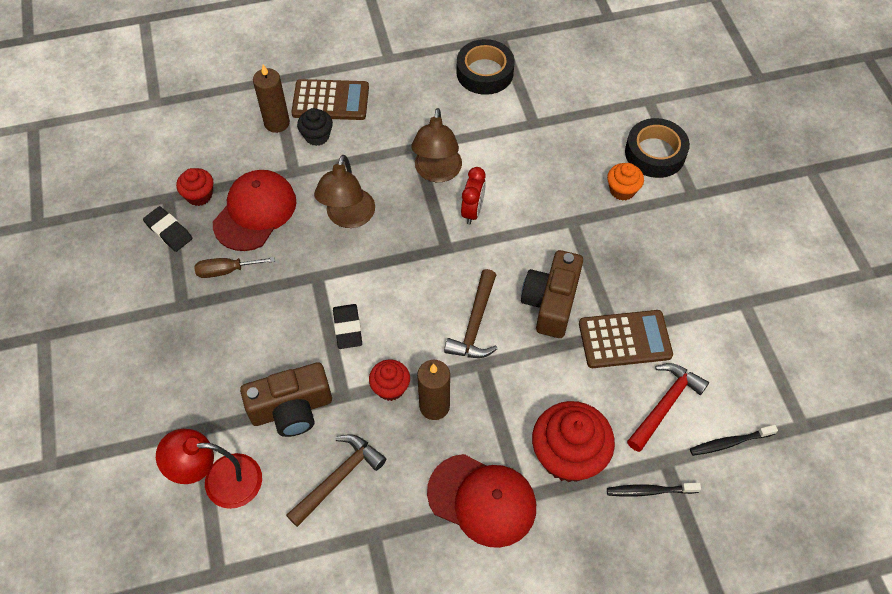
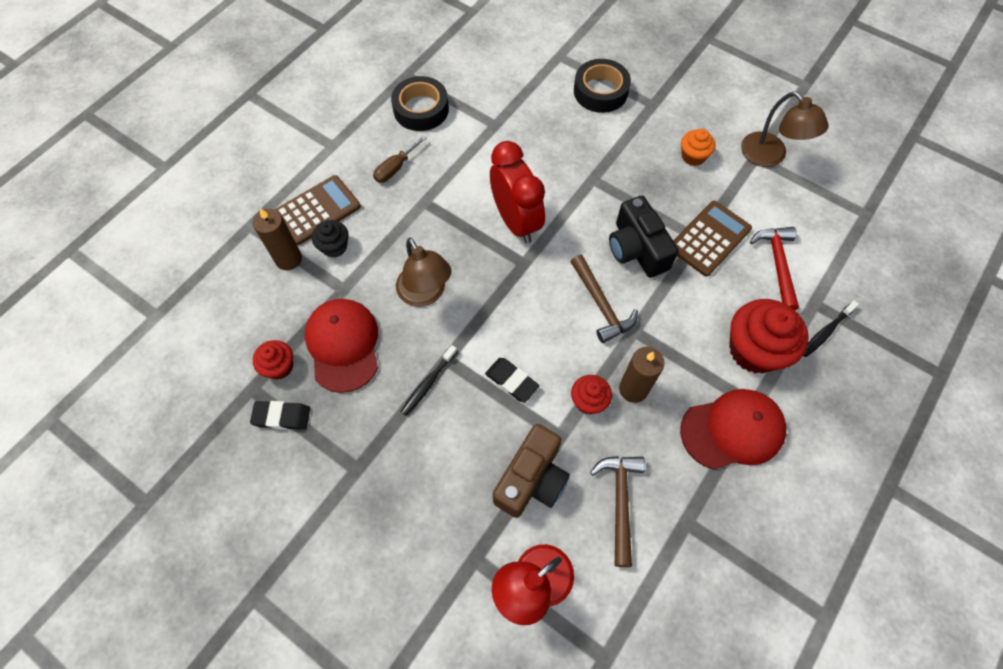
camera: 40 degrees left, 5 degrees up
brown screwdriver [194,257,275,278] -> brown screwdriver moved to [373,135,427,183]
brown lamp [411,108,462,182] -> brown lamp moved to [741,91,829,167]
red clock [461,167,486,225] -> red clock [490,141,545,243], size x1.79
brown camera [521,250,583,338] -> black camera [609,196,679,278]
orange cupcake [607,163,644,201] -> orange cupcake moved to [681,129,716,166]
black toothbrush [690,425,778,456] -> black toothbrush moved to [401,345,457,416]

